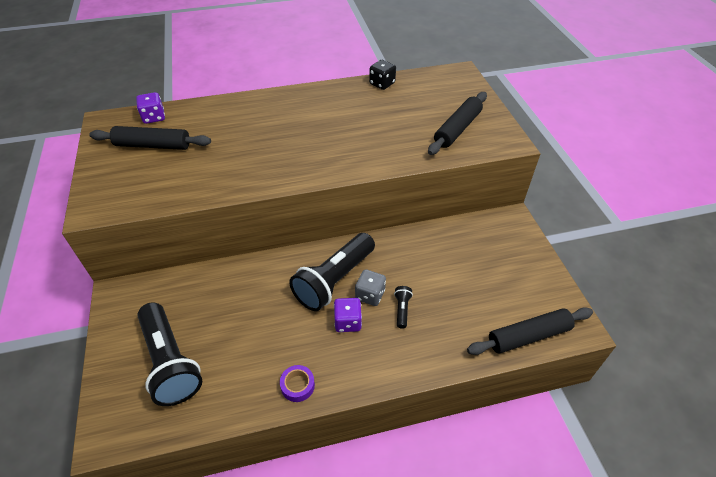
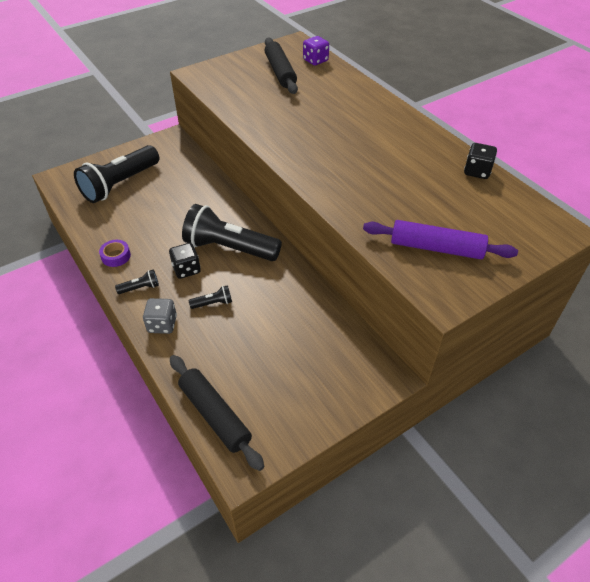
camera: 70 degrees right, 0 degrees up
purple dice [334,298,362,332] -> black dice [169,243,201,279]
grey dice [355,269,386,306] -> grey dice moved to [143,298,177,334]
black rolling pin [428,92,487,155] -> purple rolling pin [363,220,518,259]
none -> black flashlight [115,270,159,294]

